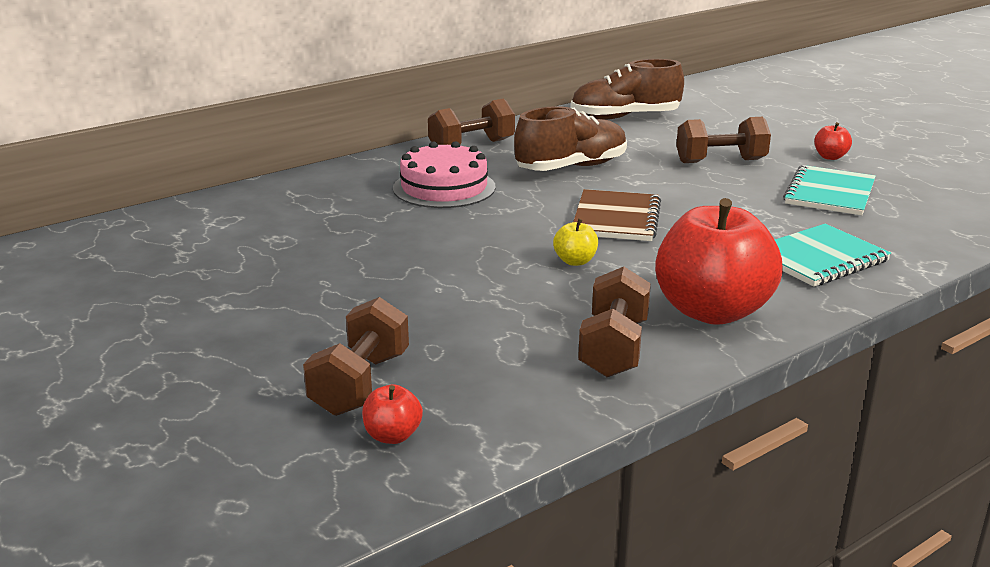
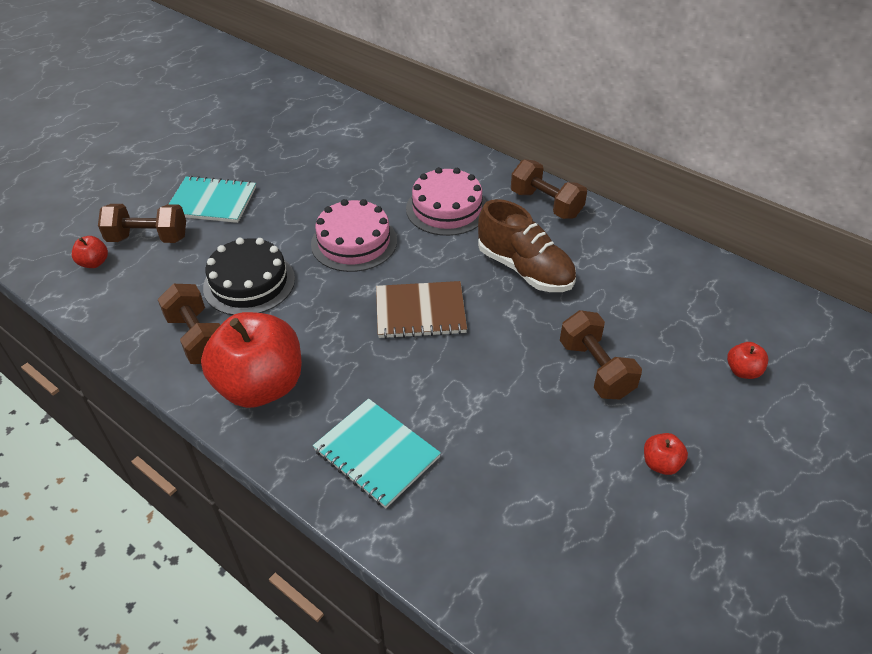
camera: 75 degrees right, 20 degrees up
yellow apple [553,219,598,266] -> none
brown shoe [571,59,684,120] -> none
brown dumbbell [578,267,651,377] -> brown dumbbell turned 60 degrees clockwise [157,284,220,364]
turquoise notebook [783,165,876,216] -> turquoise notebook moved to [169,176,256,223]
none -> black cake [203,238,295,315]
none -> pink cake [311,199,397,272]
none -> red apple [727,342,769,379]

